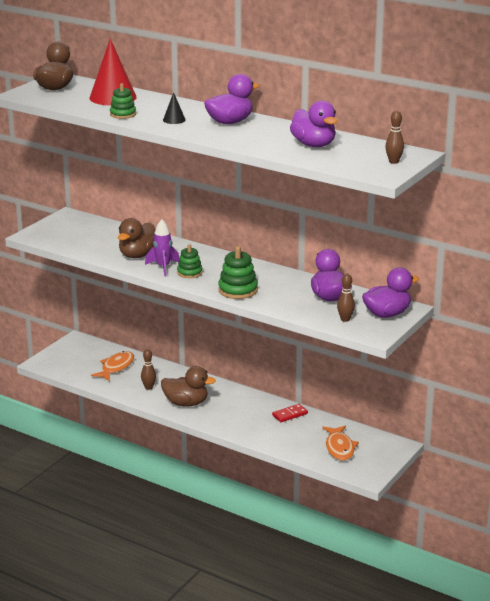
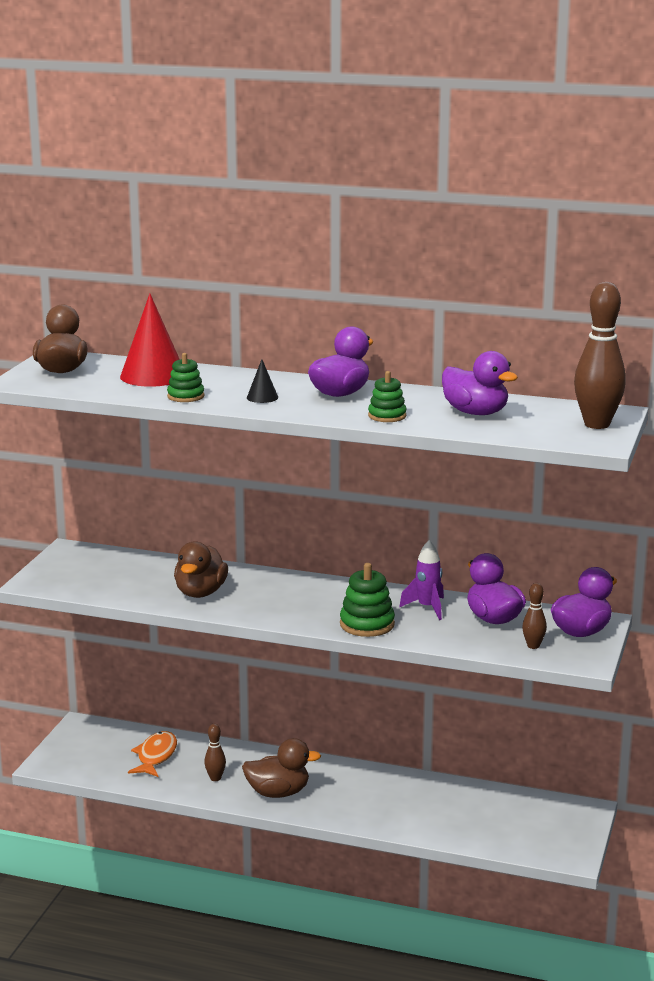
camera: 15 degrees left, 5 degrees down
purple rocket [145,219,180,277] -> purple rocket moved to [399,540,444,620]
green stacking toy [177,244,202,278] -> green stacking toy moved to [368,371,406,422]
red domino [272,404,308,422] -> none
orange fish [322,425,359,461] -> none
brown bowling pin [385,111,404,164] -> brown bowling pin [574,282,626,429], size x2.02

